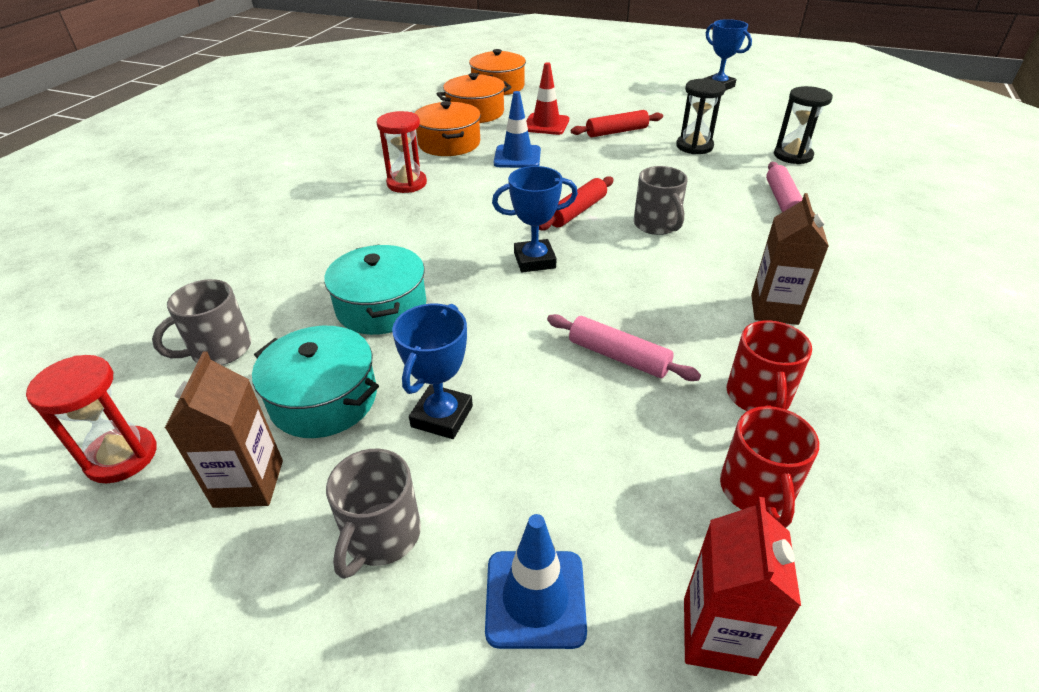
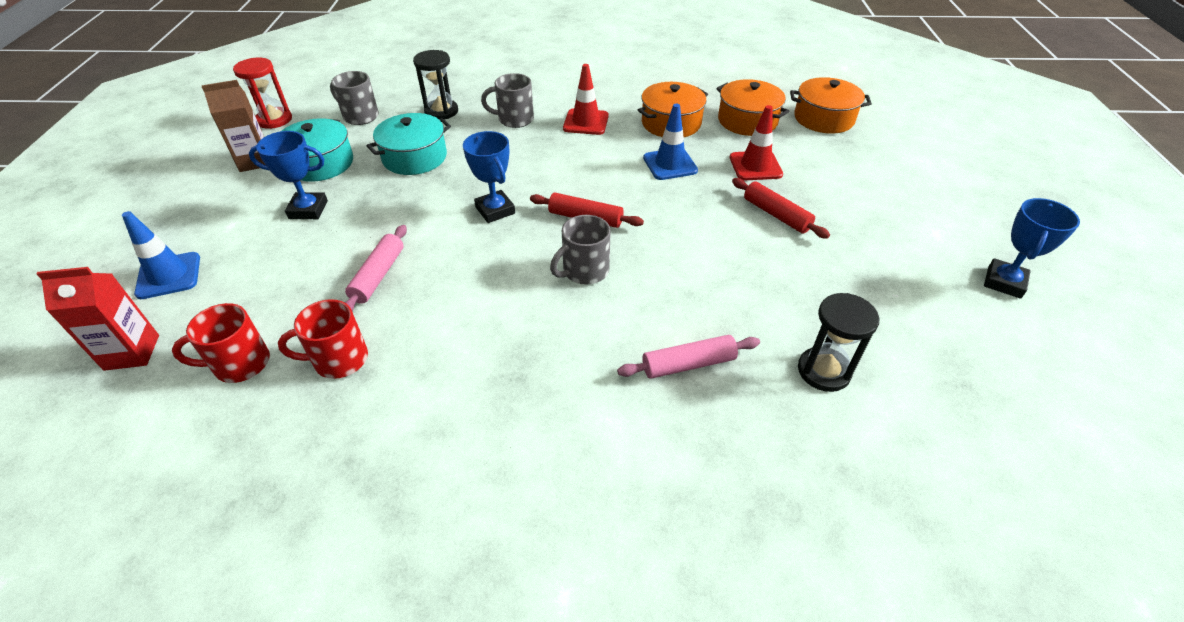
camera: 70 degrees right, 5 degrees up
grey mug [326,449,421,579] -> grey mug moved to [481,73,534,128]
red hourglass [377,111,427,193] -> red traffic cone [563,64,609,135]
black hourglass [676,79,726,154] -> black hourglass moved to [413,50,458,120]
brown carton [751,193,829,325] -> none

